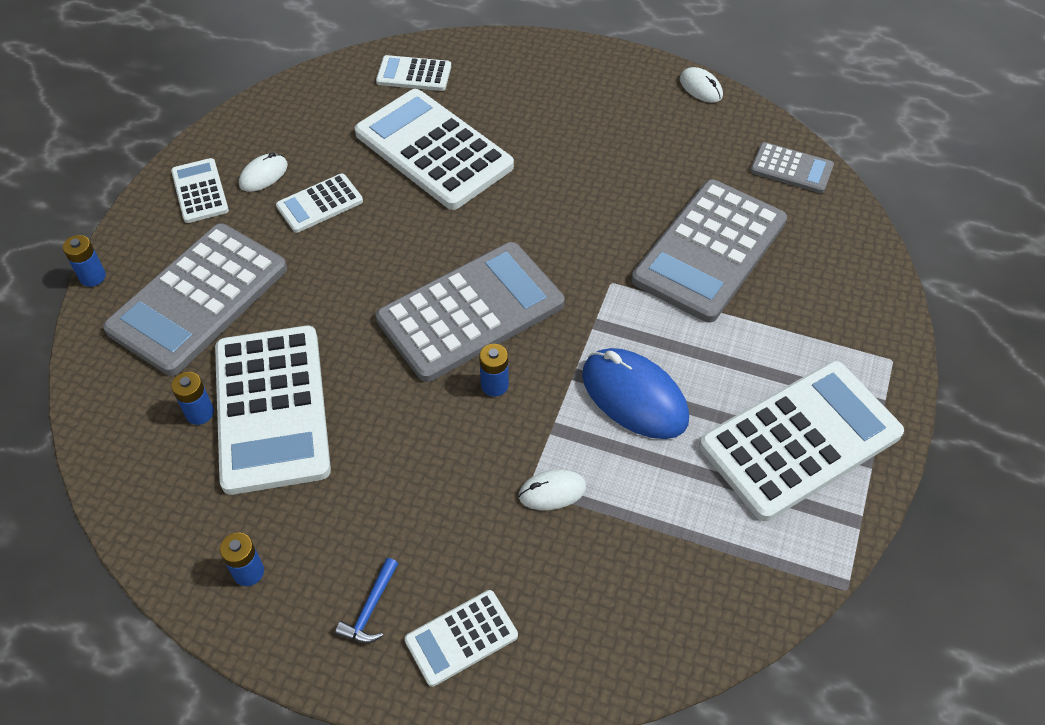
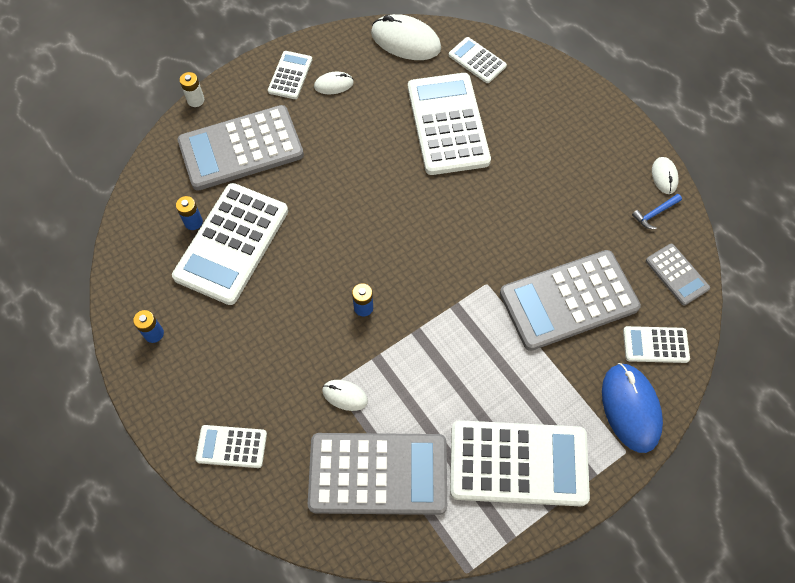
camera: 35 degrees right, 10 degrees up
blue battery [63,235,106,287] -> white battery [180,72,204,107]
white calculator [276,174,363,233] -> white calculator moved to [623,326,690,363]
blue hammer [335,558,398,643] -> blue hammer moved to [632,194,682,229]
grey calculator [376,242,564,382] -> grey calculator moved to [308,433,447,515]
blue mouse [582,348,689,439] -> blue mouse moved to [602,363,663,453]
none -> white mouse [371,14,441,60]

